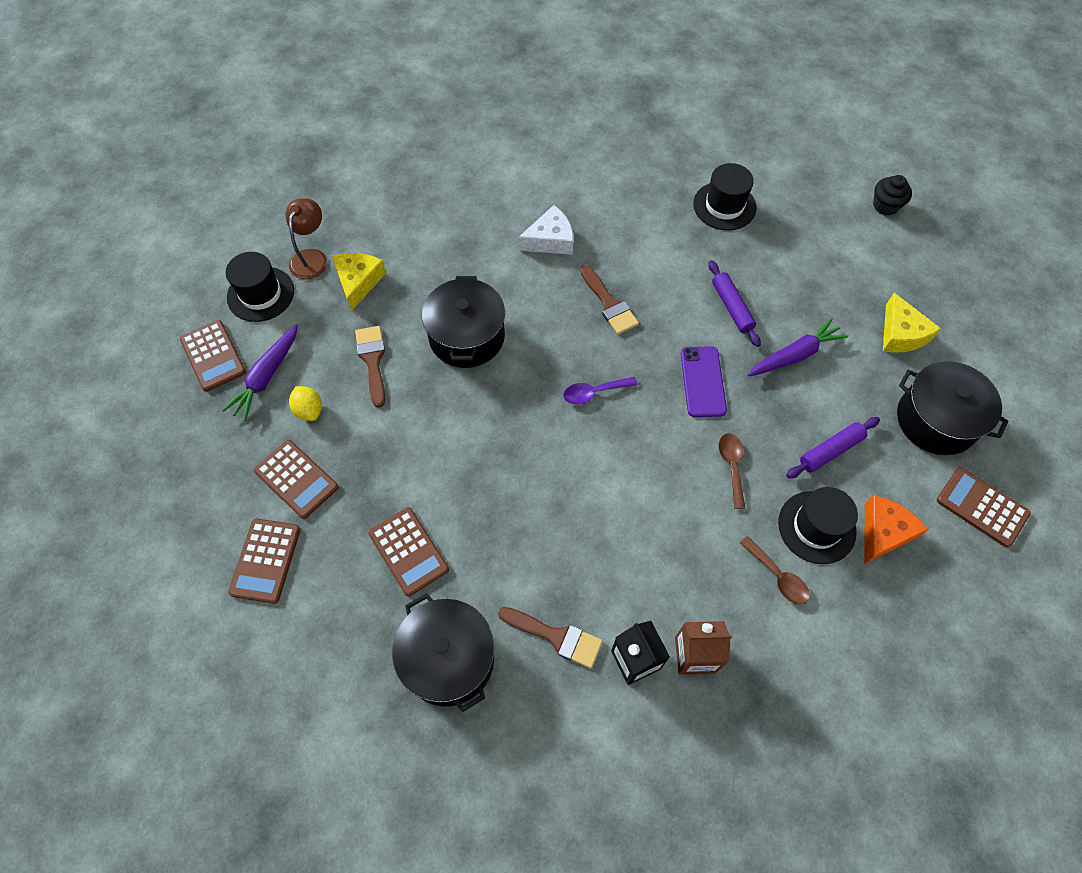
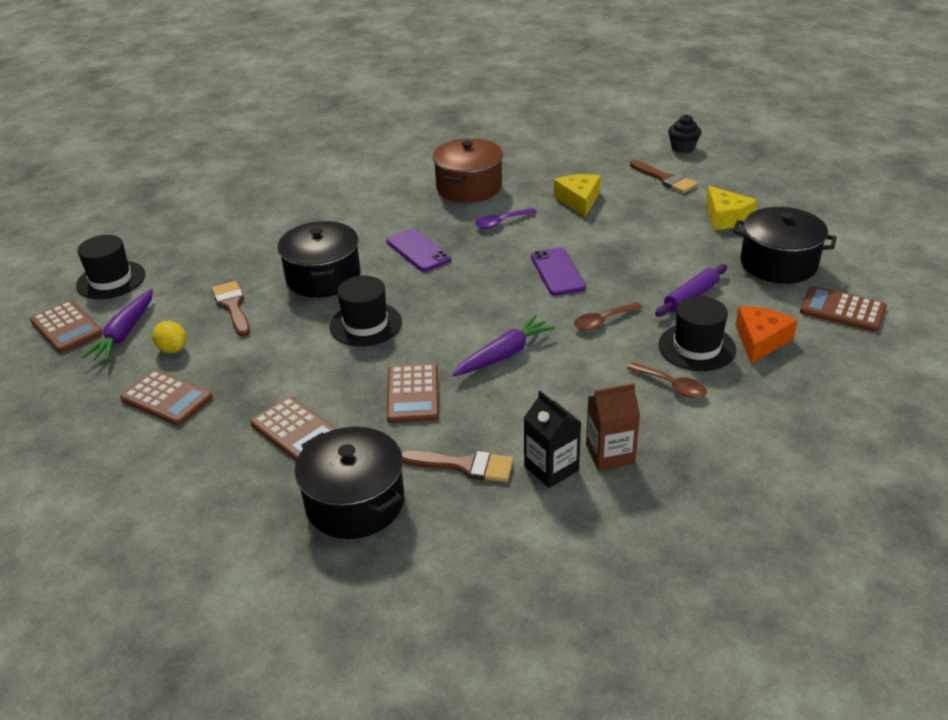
camera: 10 degrees left, 25 degrees down
brown calculator [228,518,301,604] -> brown calculator moved to [387,363,439,423]
brown lamp [285,198,327,280] -> none
yellow cheese [332,253,386,311] -> yellow cheese moved to [554,174,601,217]
white cheese [518,205,573,255] -> none
purple spoon [563,377,638,404] -> purple spoon moved to [475,208,537,229]
brown brush [580,265,639,335] -> brown brush moved to [630,160,698,193]
black hat [693,163,756,231] -> black hat moved to [329,276,402,347]
purple rolling pin [708,260,761,347] -> none
brown spoon [719,433,745,509] -> brown spoon turned 105 degrees counterclockwise [574,302,643,330]
purple carrot [748,318,848,377] -> purple carrot moved to [452,315,555,376]
none -> purple phone [386,228,451,272]
none -> brown pot [432,138,503,203]

